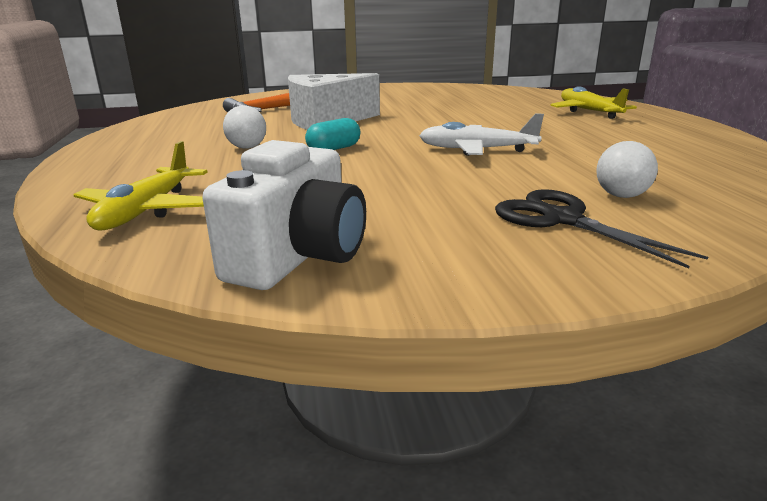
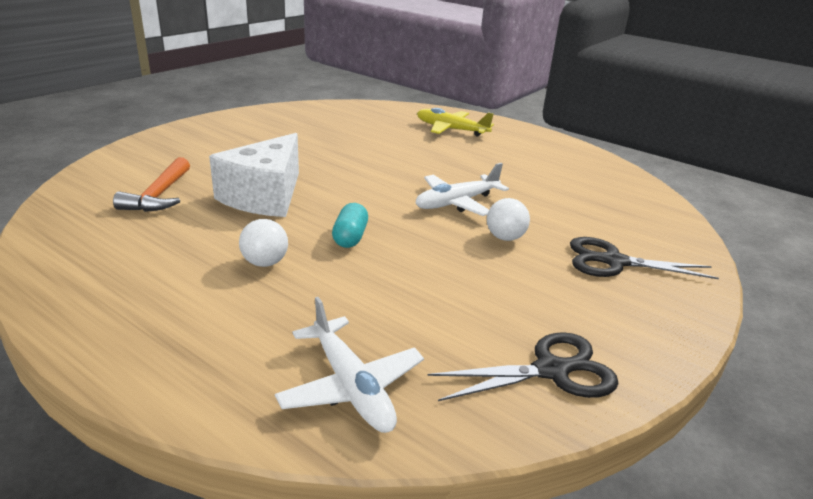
camera: 45 degrees left, 5 degrees up
yellow plane [74,141,208,231] -> white plane [275,297,424,433]
white camera [203,140,366,290] -> black scissors [428,332,619,401]
white ball [597,141,658,198] -> white ball moved to [487,198,530,241]

